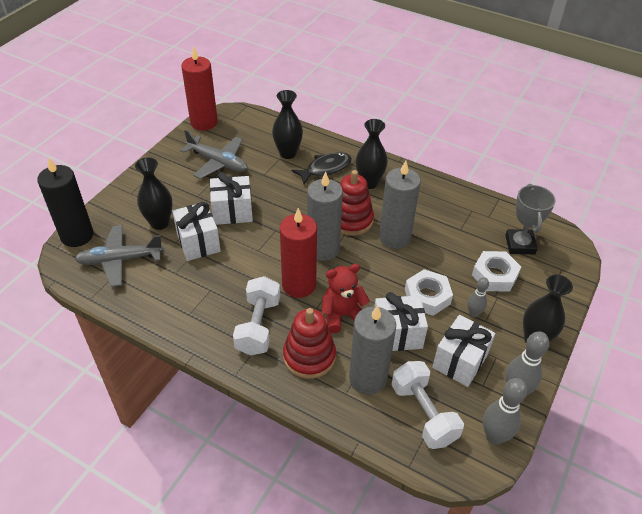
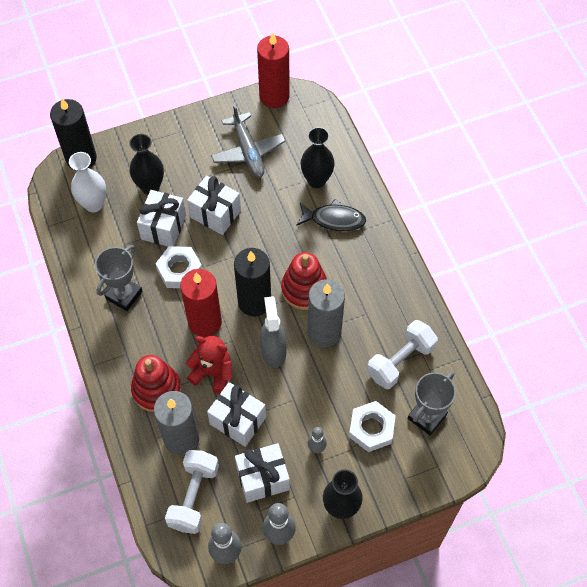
camera: 40 degrees right, 15 degrees up
grey plane [75,225,164,287] -> white vase [69,152,106,212]
white dumbbell [233,276,280,356] -> white dumbbell moved to [367,320,438,389]
grey candle [307,172,343,261] -> black candle [234,248,271,316]
black vase [355,119,388,189] -> none
white nut [405,269,453,316] -> white nut moved to [155,246,202,288]
none -> grey trophy [95,245,142,311]
none -> grey spray bottle [260,296,287,368]

